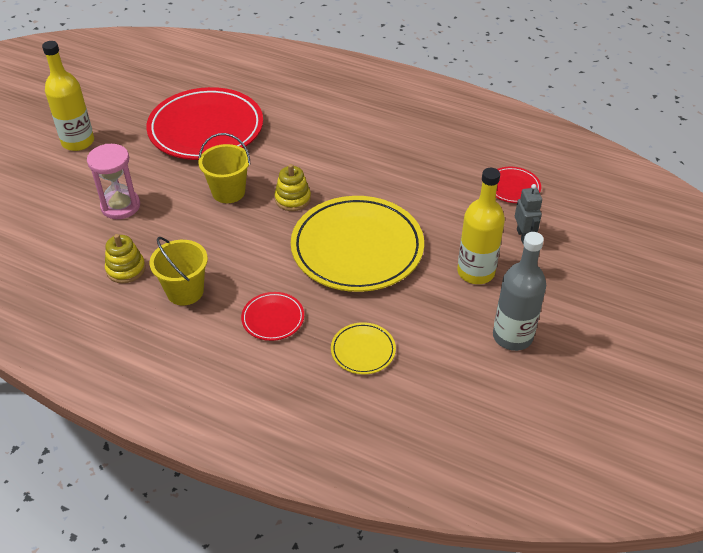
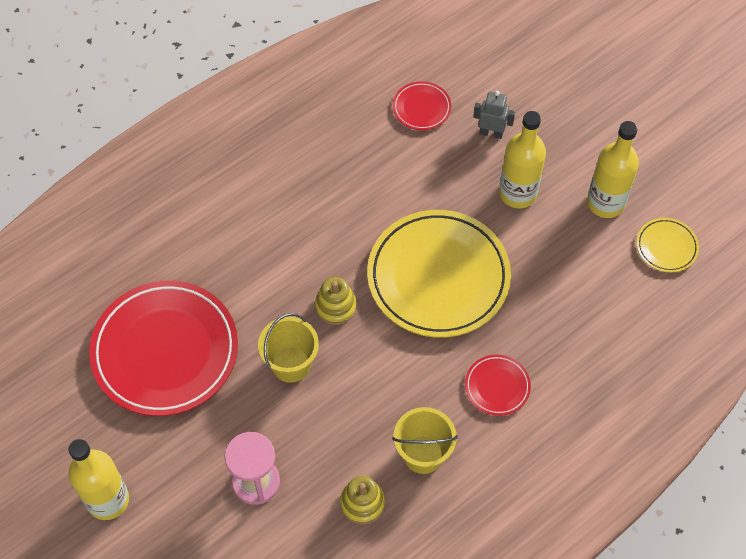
camera: 65 degrees left, 15 degrees up
yellow plate [331,322,396,375] -> yellow plate moved to [636,218,699,272]
grey bottle [493,232,546,351] -> yellow bottle [587,121,639,218]

